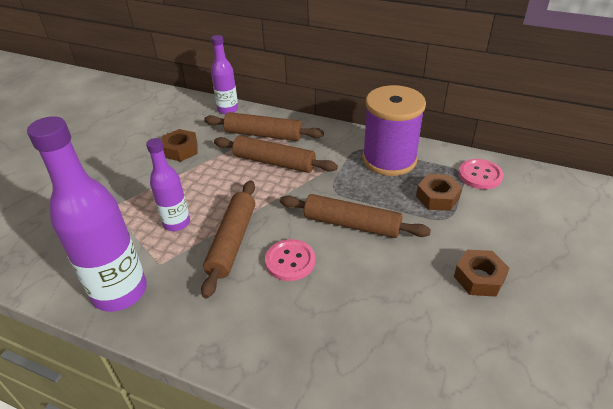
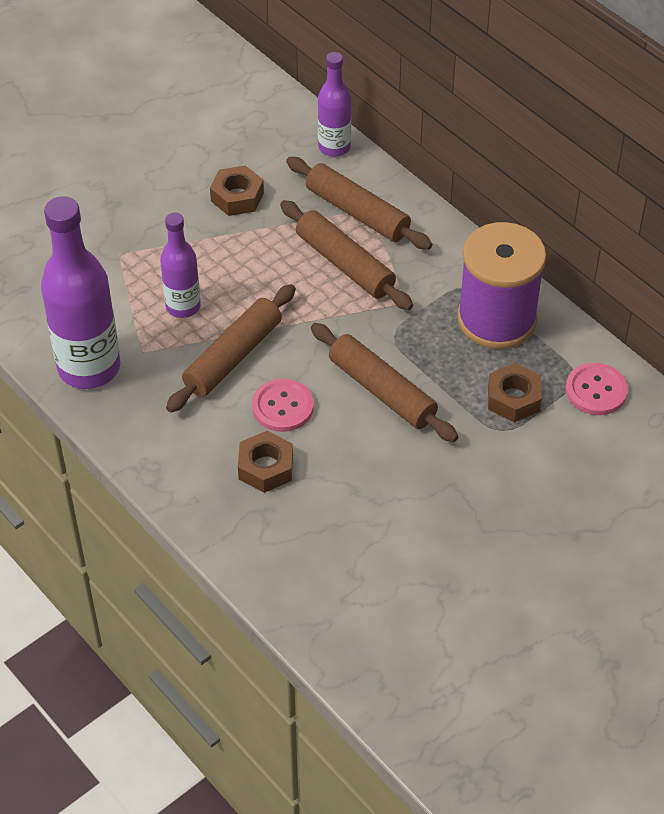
camera: 25 degrees right, 10 degrees up
brown nut [454,250,510,297] -> brown nut moved to [238,431,293,493]

